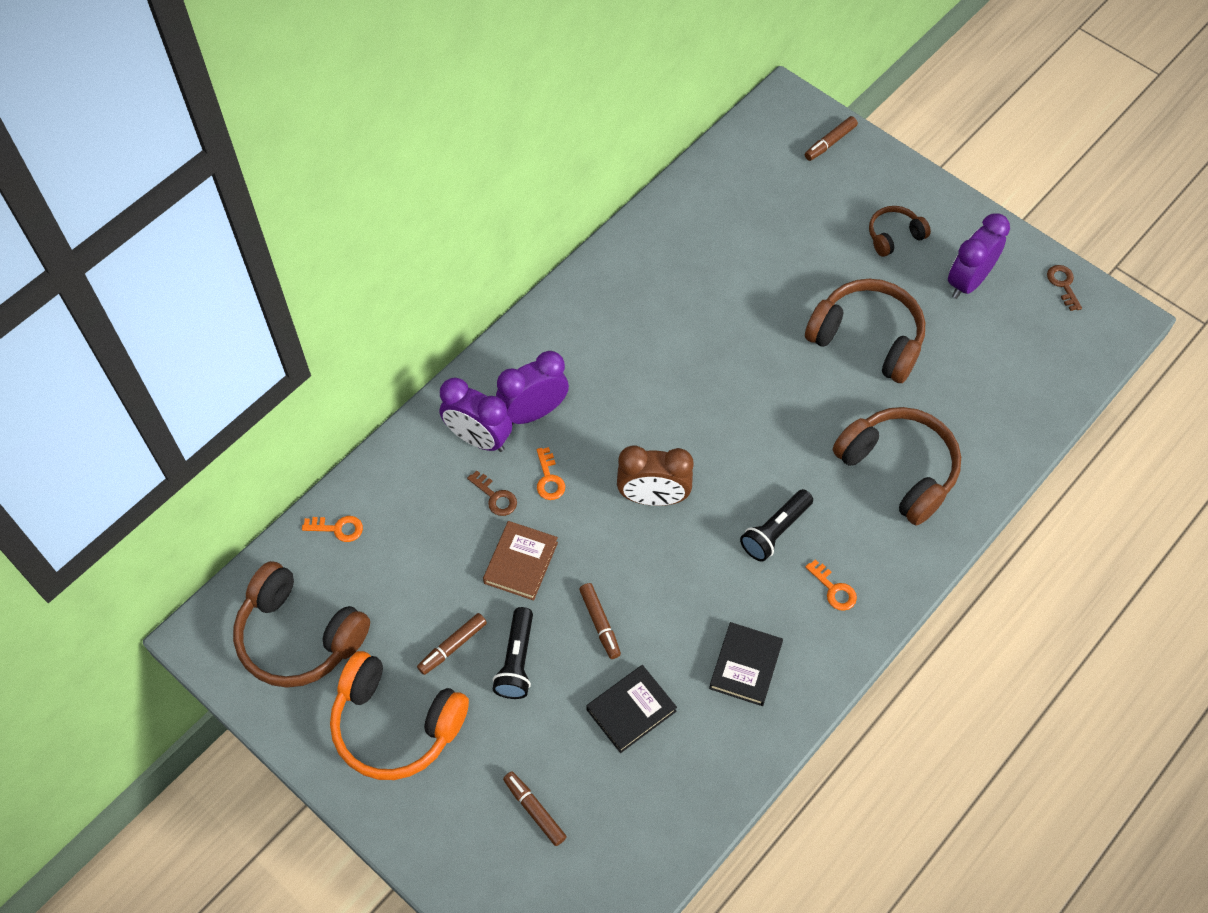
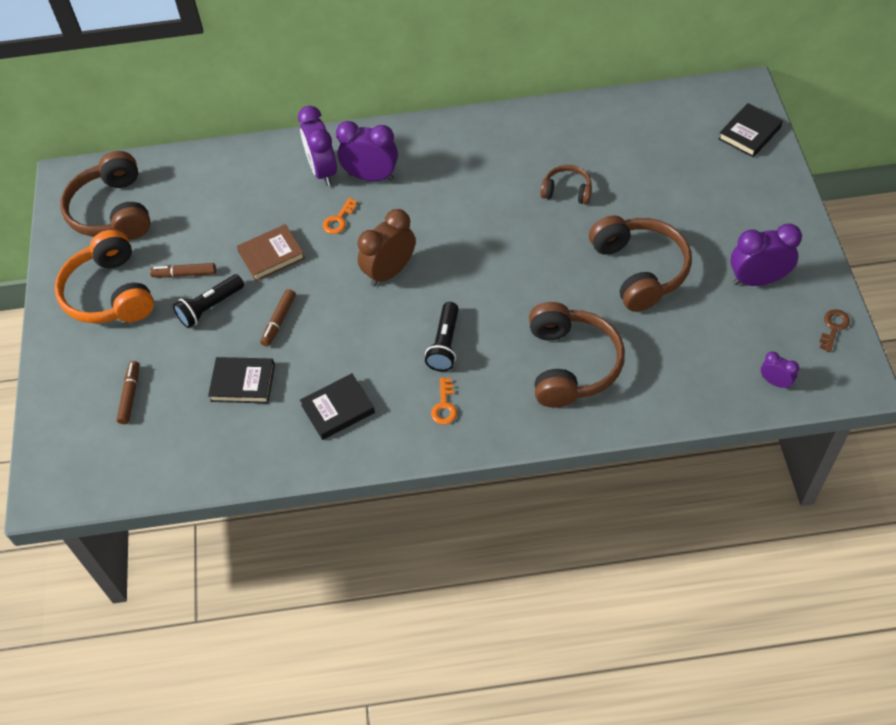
camera: 45 degrees right, 5 degrees down
orange key [302,516,363,542] -> none
brown key [467,471,517,516] -> none
brown clock [617,445,694,506] -> brown clock turned 90 degrees clockwise [357,209,415,287]
black flashlight [740,489,813,562] -> black flashlight turned 75 degrees counterclockwise [425,302,459,371]
brown marker [805,116,858,161] -> black book [718,103,783,157]
brown headphones [869,206,931,257] -> brown headphones moved to [540,165,592,205]
none -> purple clock [761,351,799,389]

